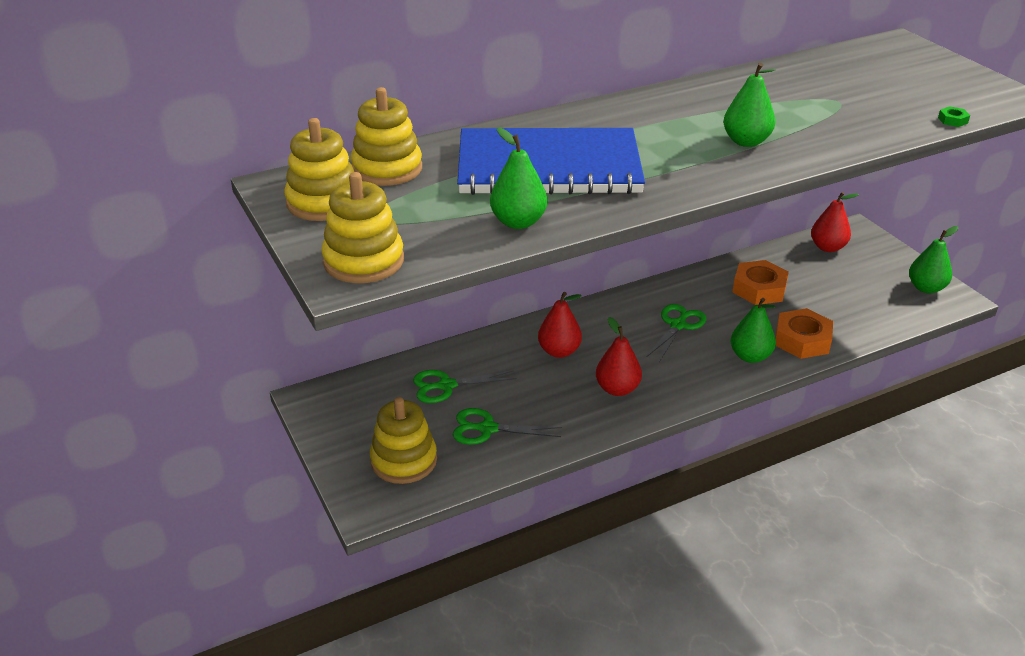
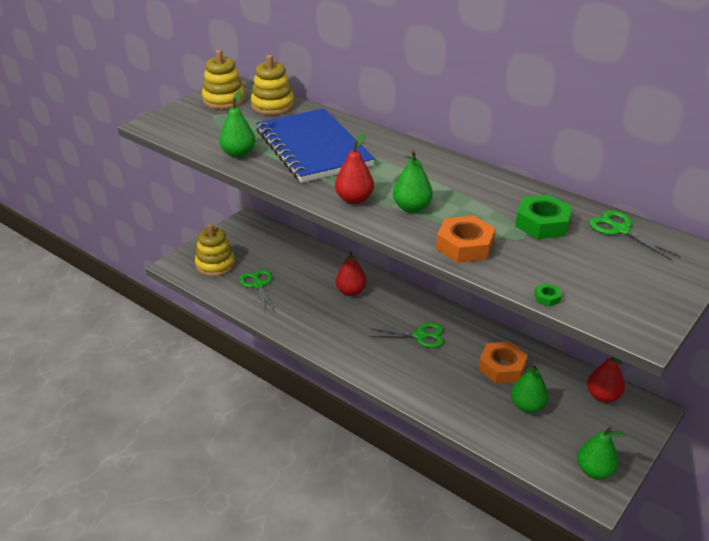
camera: 65 degrees right, 0 degrees up
yellow stacking toy [321,172,404,283] -> none
green scissors [413,370,517,403] -> green scissors moved to [589,210,680,261]
red pear [596,317,642,396] -> red pear moved to [335,134,374,204]
green pear [731,298,776,363] -> green pear moved to [511,363,549,413]
orange nut [775,308,833,359] -> orange nut moved to [436,216,496,263]
none -> green nut [515,195,572,239]

